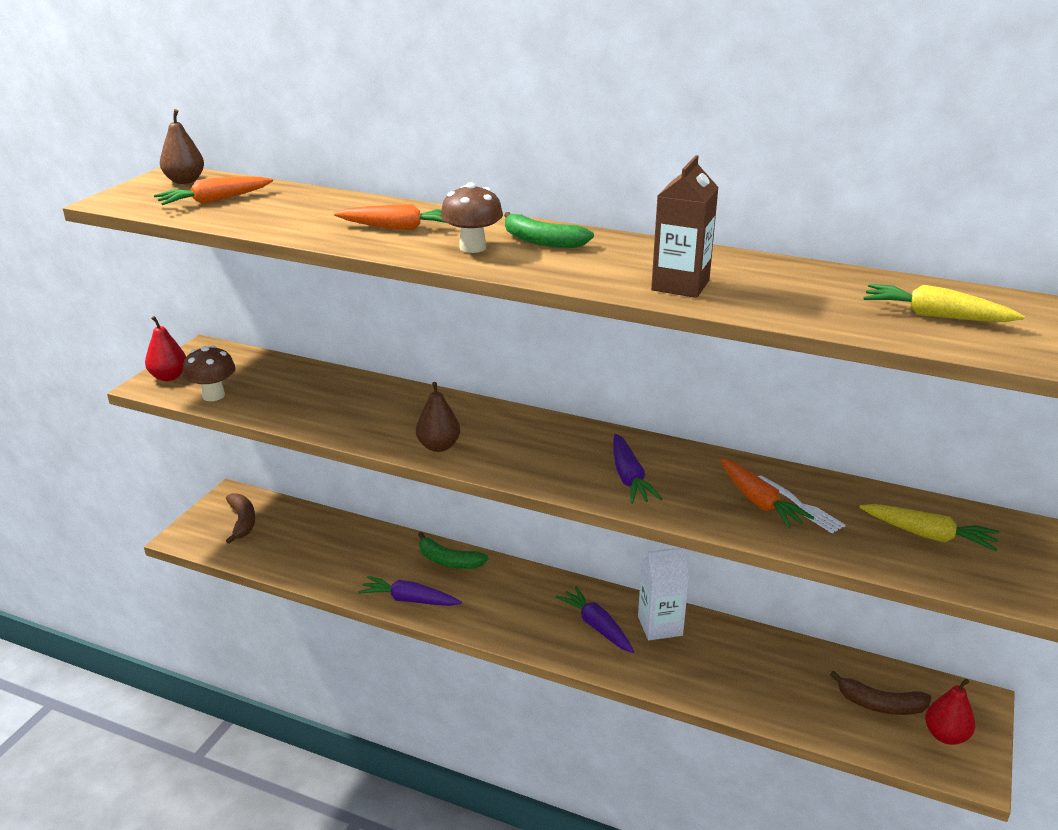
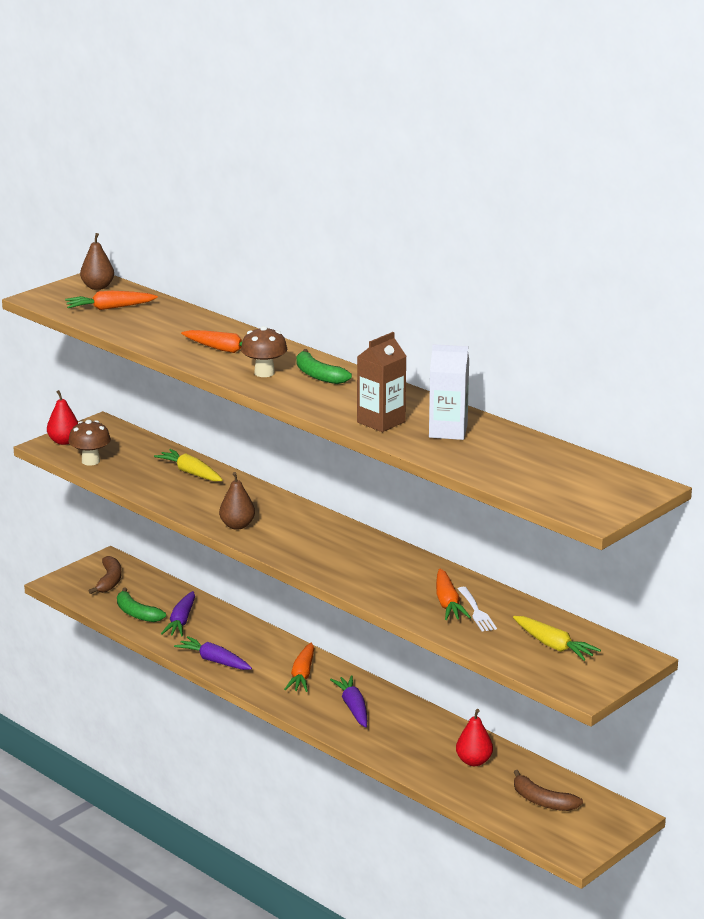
camera: 20 degrees right, 5 degrees down
green banana [418,532,488,569] -> green banana moved to [117,587,166,622]
purple carrot [613,434,662,504] -> purple carrot moved to [161,591,195,636]
white carton [638,548,689,640] -> white carton moved to [429,344,469,440]
yellow carrot [863,284,1025,322] -> yellow carrot moved to [154,449,223,482]
red pear [925,679,975,745] -> red pear moved to [456,709,493,766]
none -> orange carrot [284,642,314,692]

